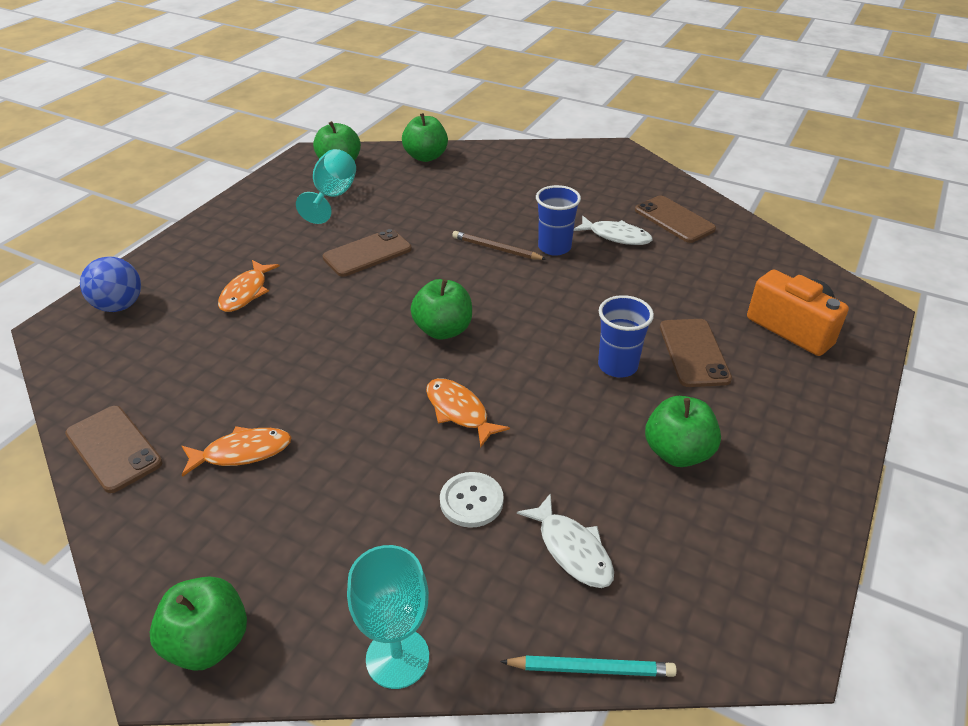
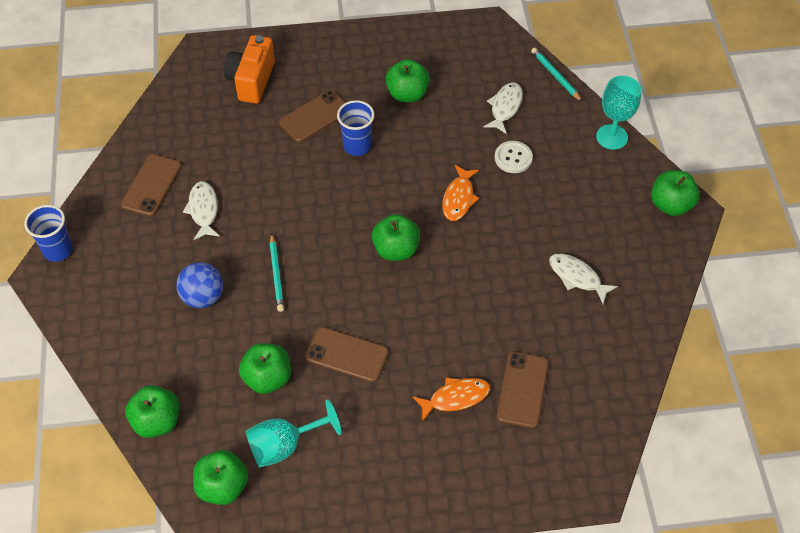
camera: 125 degrees left, 15 degrees up
brown phone [65,406,163,493] -> brown phone moved to [497,352,549,428]
blue ball [80,256,141,312] -> blue ball moved to [176,262,223,308]
orange fish [182,426,292,477] -> white fish [549,253,618,304]
brown pencil [452,231,546,260] -> turquoise pencil [270,233,284,312]
blue cup [536,185,581,256] -> blue cup moved to [24,205,73,262]
none -> green apple [239,343,291,394]

